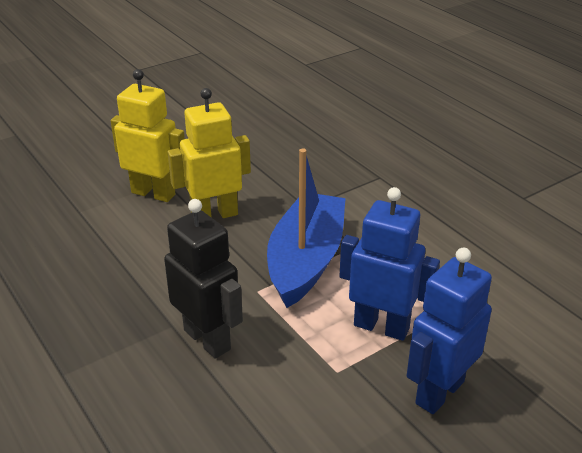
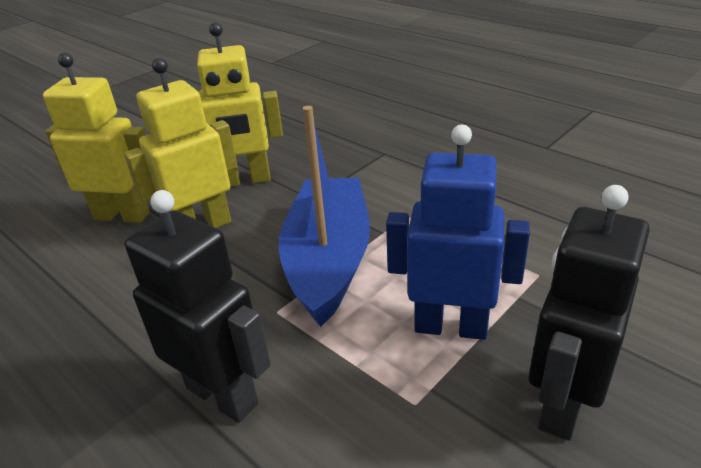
camera: 10 degrees left, 0 degrees up
blue robot [407,248,492,414] -> black robot [529,185,650,441]
none -> yellow robot [197,23,283,187]

